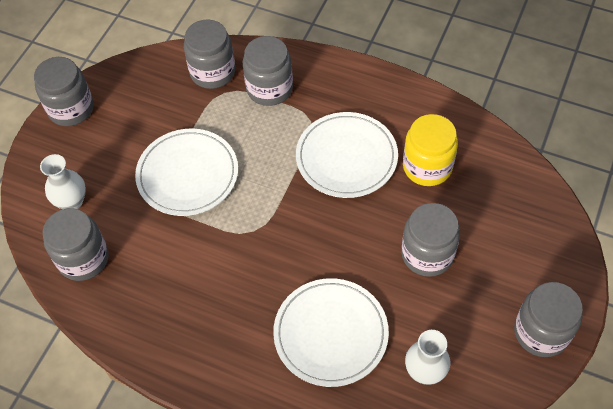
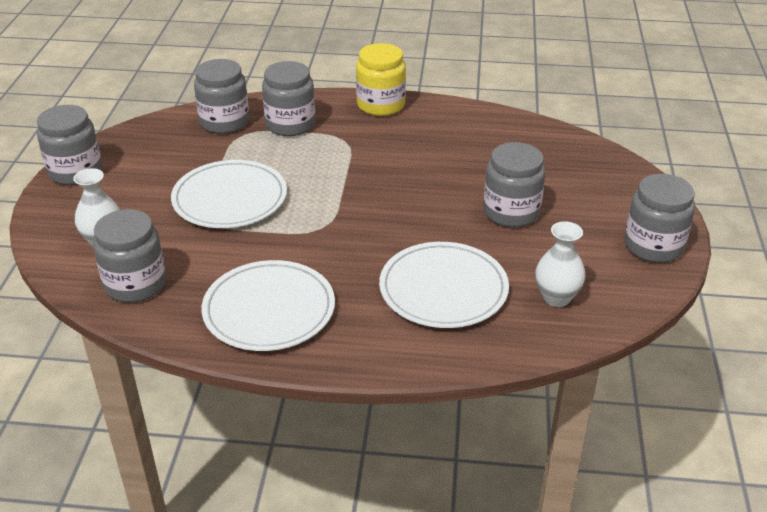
camera: 20 degrees left, 20 degrees down
white plate [296,112,398,198] -> white plate moved to [202,260,335,351]
yellow jar [403,114,458,186] -> yellow jar moved to [356,43,406,116]

